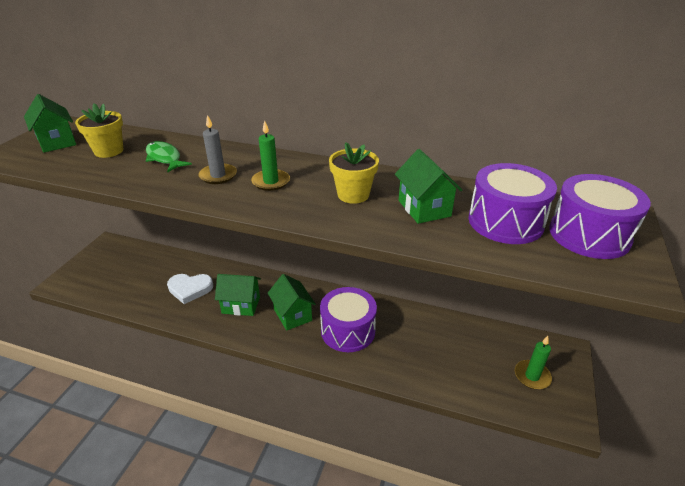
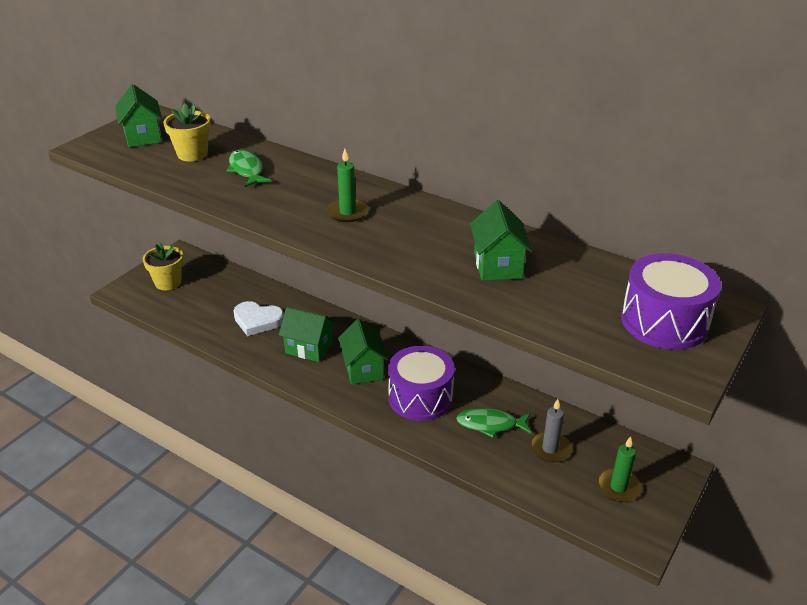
camera: 15 degrees right, 0 degrees up
grey candle [198,115,237,184] -> grey candle moved to [530,399,571,462]
yellow flower pot [329,142,379,204] -> yellow flower pot moved to [143,242,183,290]
purple drum [469,163,557,244] -> none
none -> green fish [456,408,531,438]

